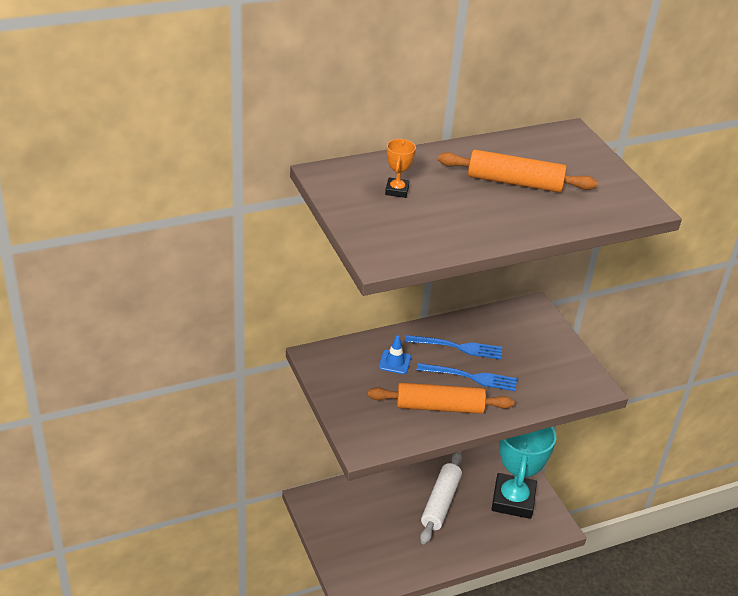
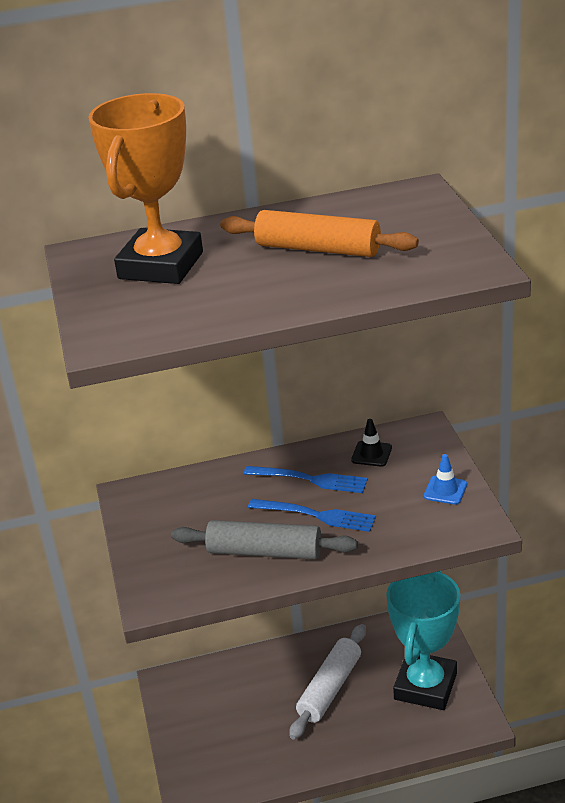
camera: 15 degrees right, 5 degrees down
orange rolling pin [368,383,514,414] -> grey rolling pin [171,520,358,559]
blue traffic cone [379,336,411,374] -> blue traffic cone moved to [424,454,467,505]
orange trophy [385,139,416,198] -> orange trophy [88,93,203,284], size x2.46
none -> black traffic cone [351,419,392,467]

